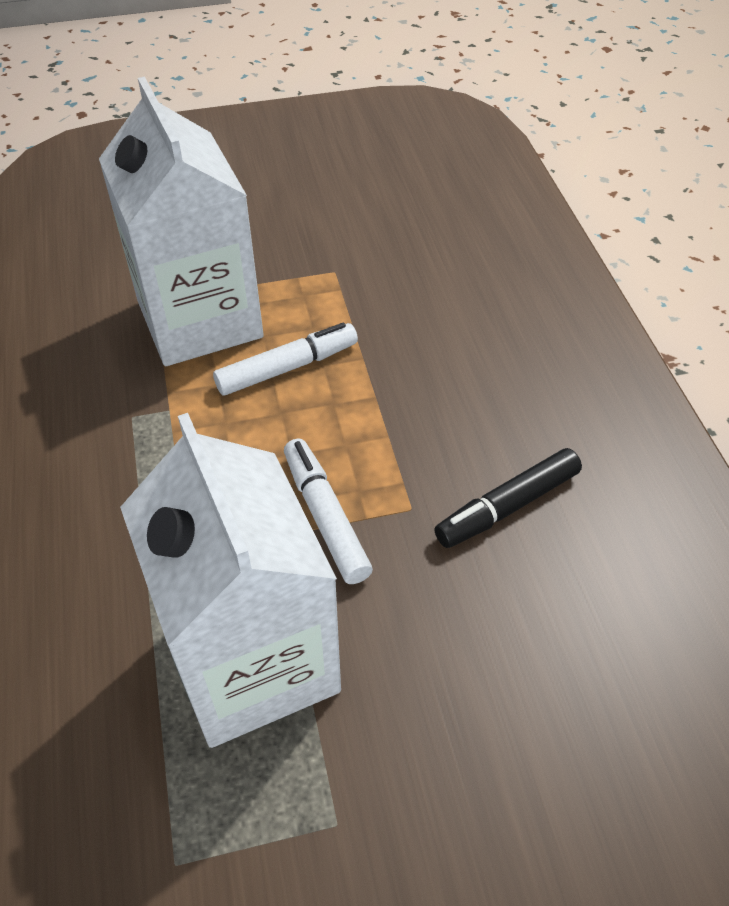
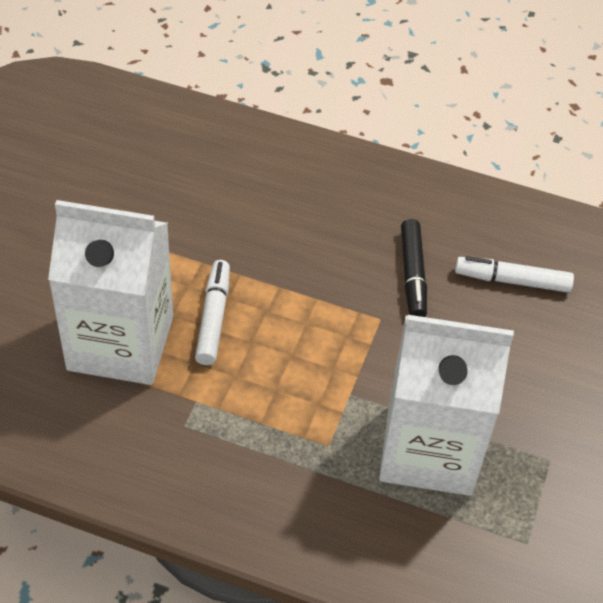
camera: 60 degrees left, 0 degrees up
white marker [284,439,373,584] -> white marker moved to [455,256,574,293]

